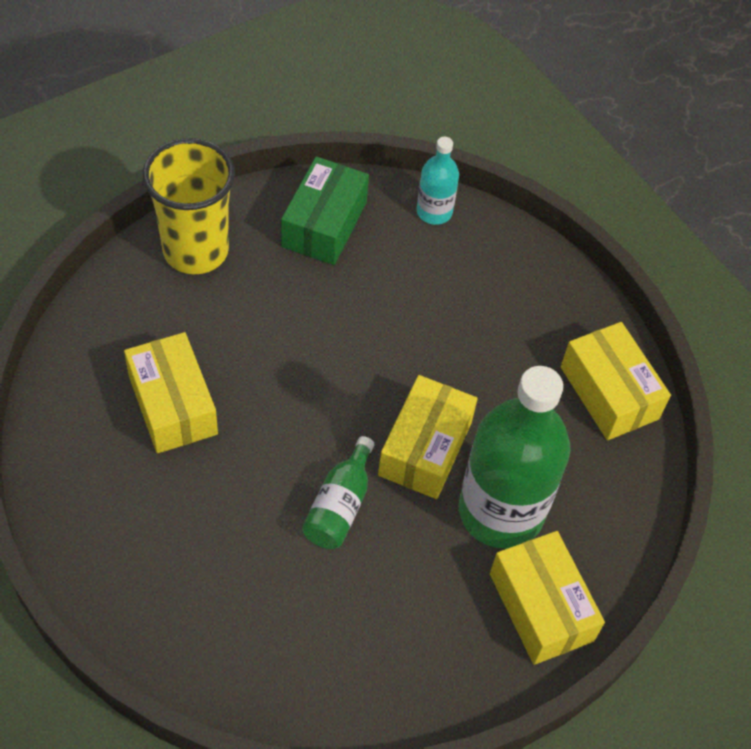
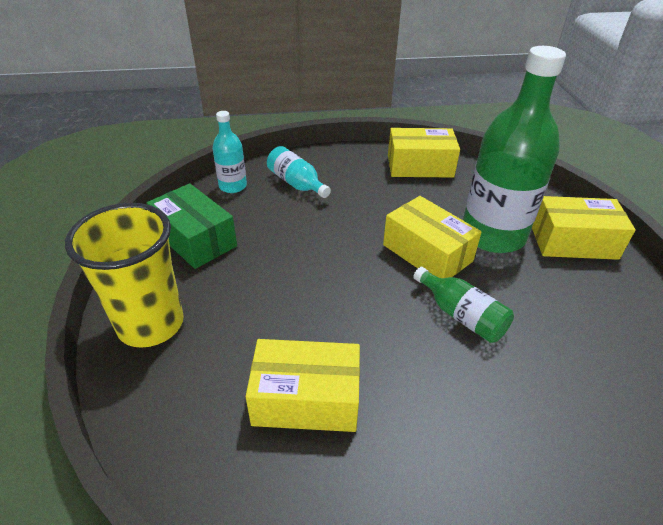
camera: 60 degrees left, 15 degrees down
none -> turquoise bottle [267,146,331,198]

